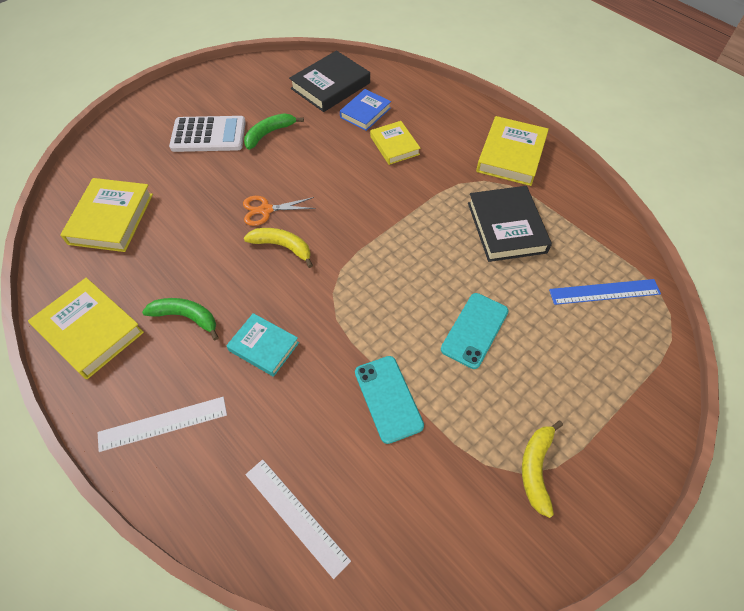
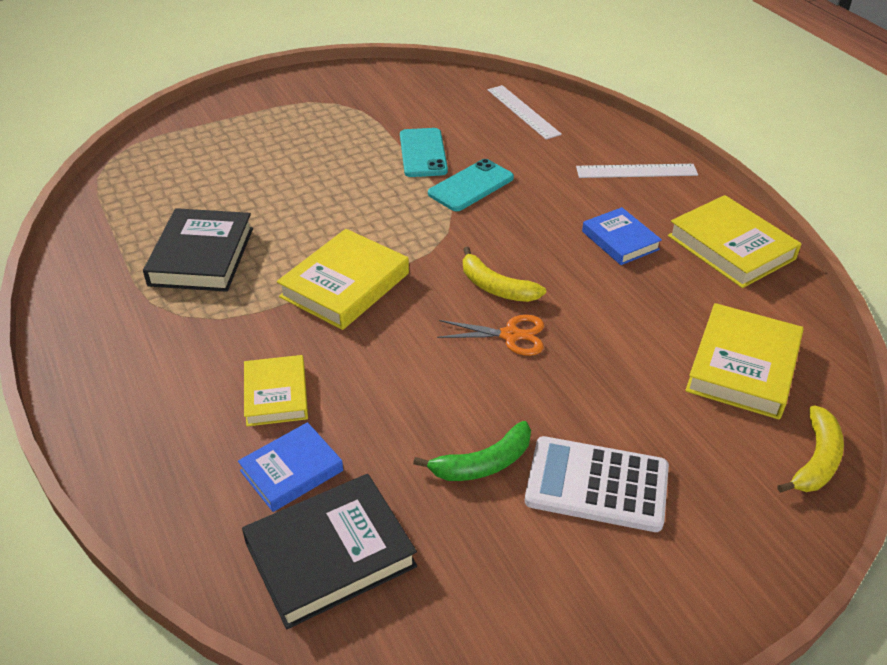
camera: 165 degrees left, 15 degrees down
green banana [142,298,219,340] -> blue book [582,207,662,265]
turquoise book [226,313,299,377] -> none
turquoise phone [441,293,508,369] -> turquoise phone moved to [428,159,514,211]
yellow book [476,116,549,186] -> yellow book moved to [277,229,409,330]
yellow banana [522,421,563,518] -> yellow banana moved to [777,405,844,493]
blue ruler [549,279,661,305] -> none

